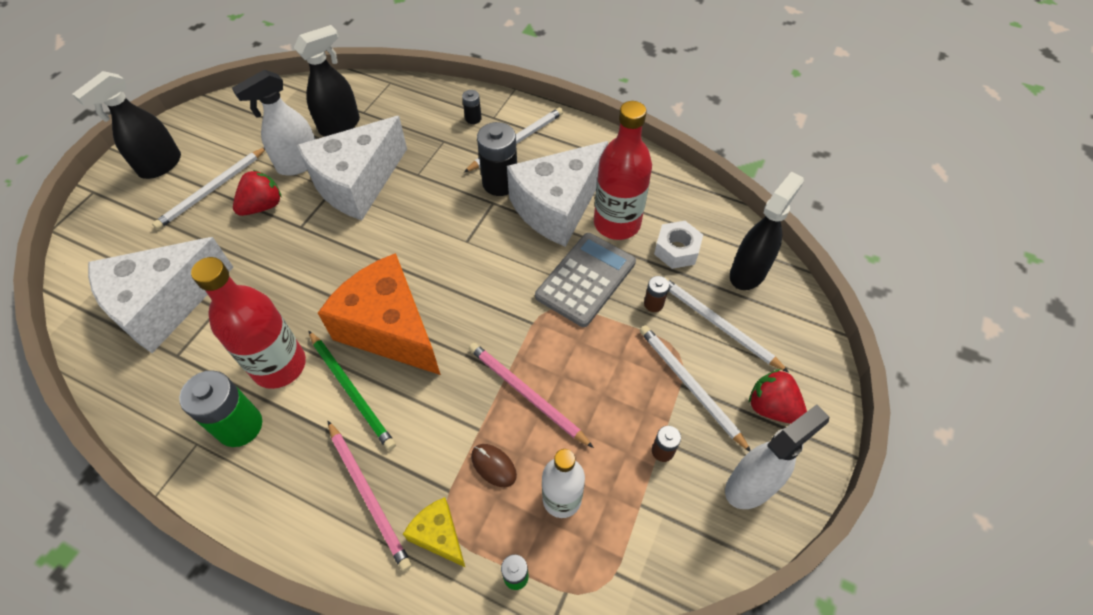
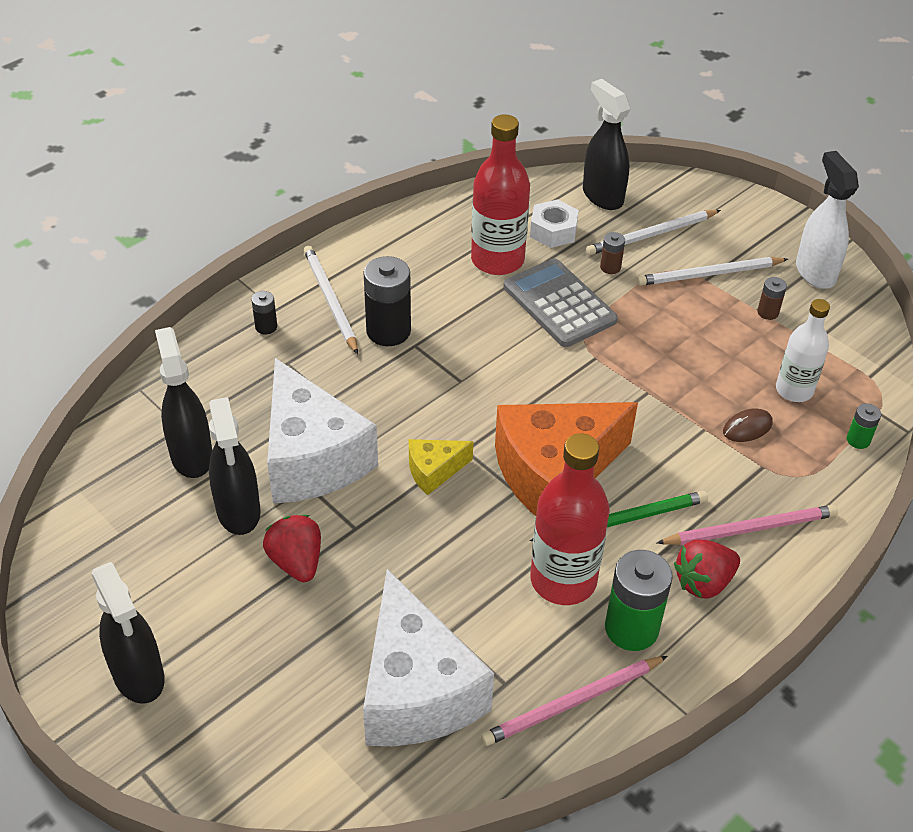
camera: 70 degrees left, 10 degrees down
white pencil [152,148,265,229] -> none
white spray bottle [232,70,315,176] -> black spray bottle [209,397,261,535]
yellow cheese [403,497,466,568] -> yellow cheese moved to [409,439,473,495]
pink pencil [469,343,594,448] -> pink pencil moved to [481,656,668,746]
white cheese [507,141,608,247] -> none
red strawberry [749,369,807,424] -> red strawberry moved to [674,539,740,599]

